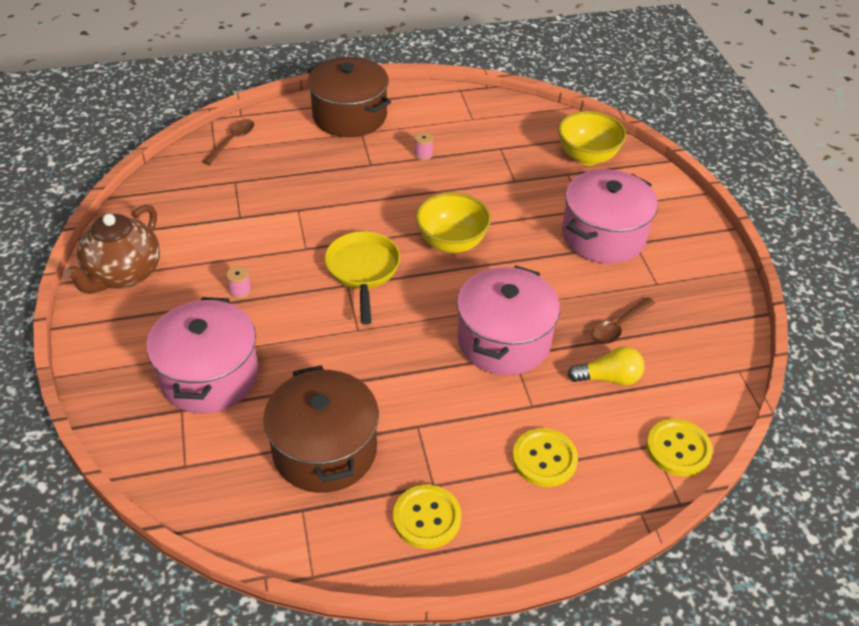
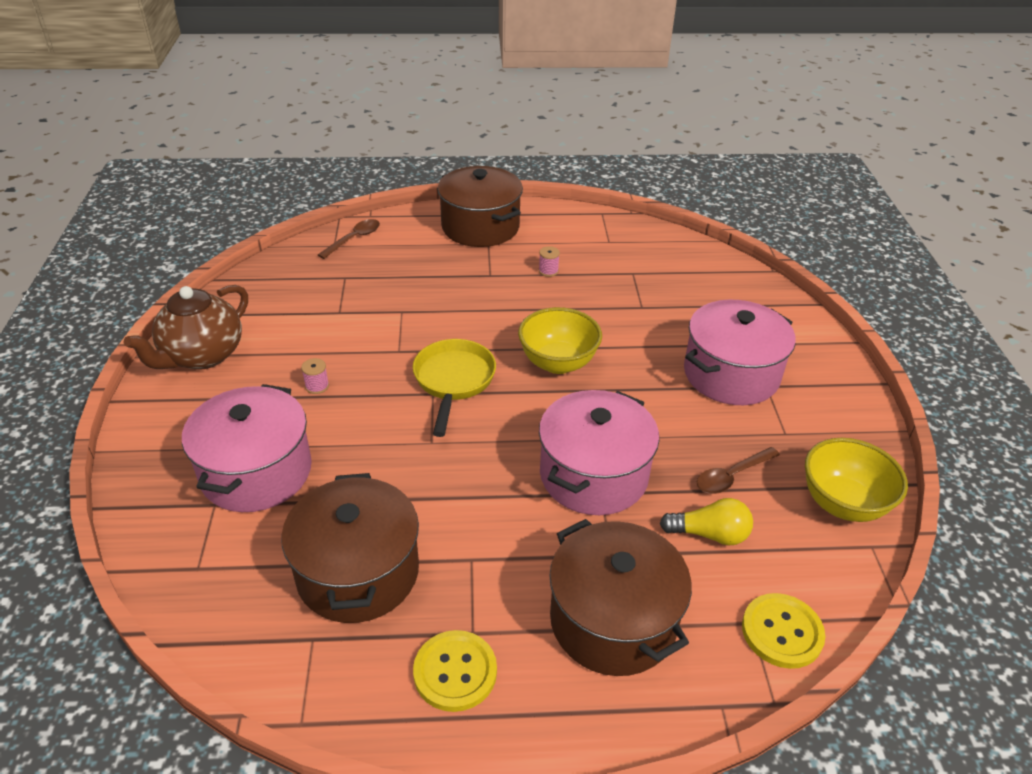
camera: 10 degrees right, 5 degrees down
yellow button [512,428,578,487] -> brown pot [549,519,692,676]
yellow bowl [558,111,626,165] -> yellow bowl moved to [805,438,908,522]

